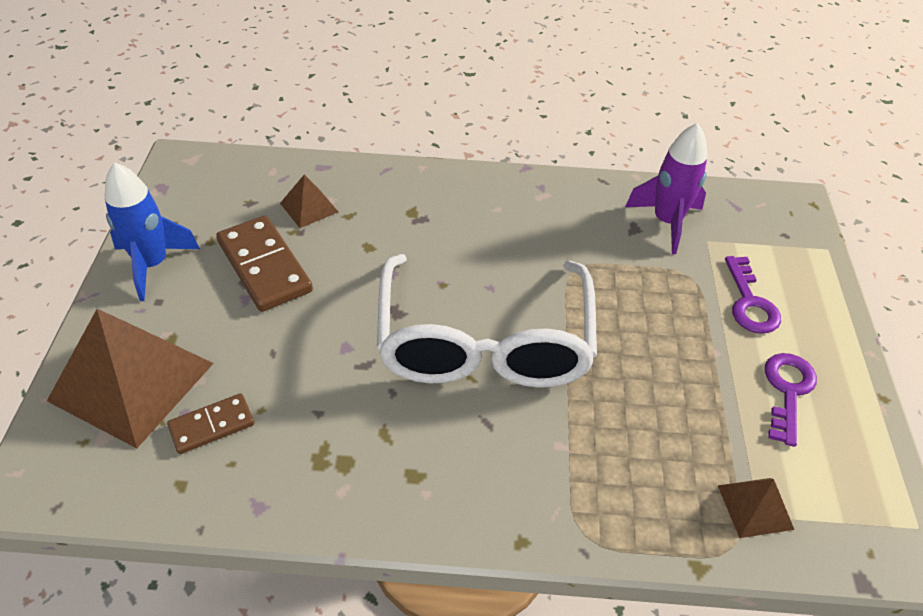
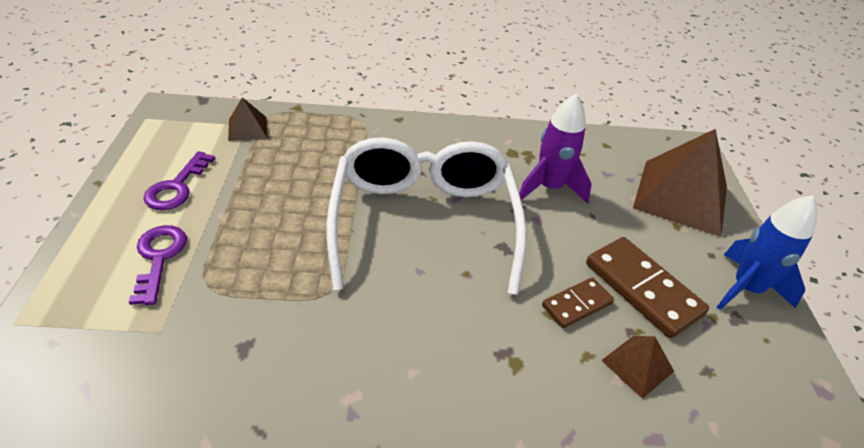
camera: 175 degrees right, 5 degrees down
brown domino [167,393,254,454] -> brown domino moved to [542,277,614,328]
purple rocket [625,123,707,254] -> purple rocket moved to [519,93,592,204]

